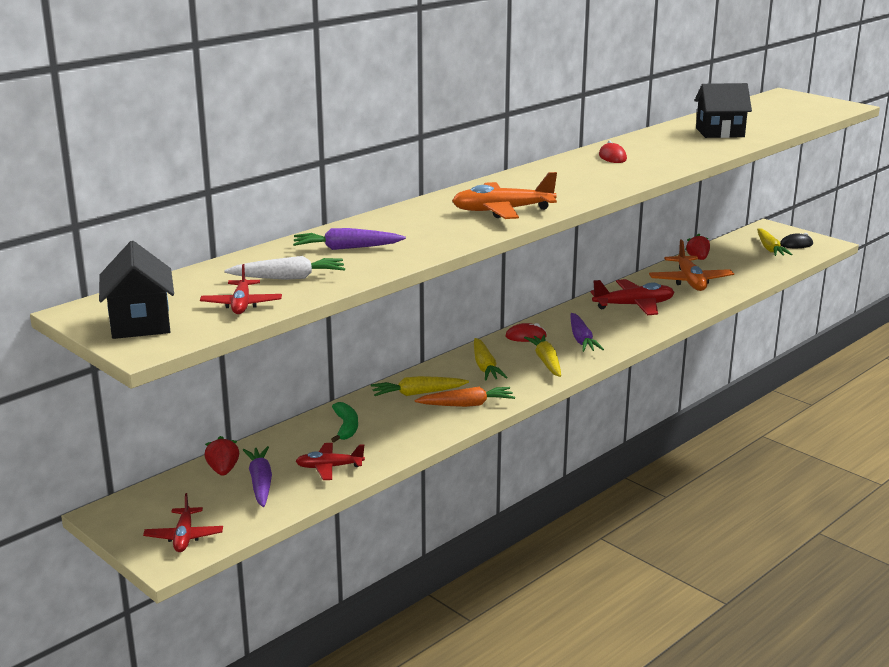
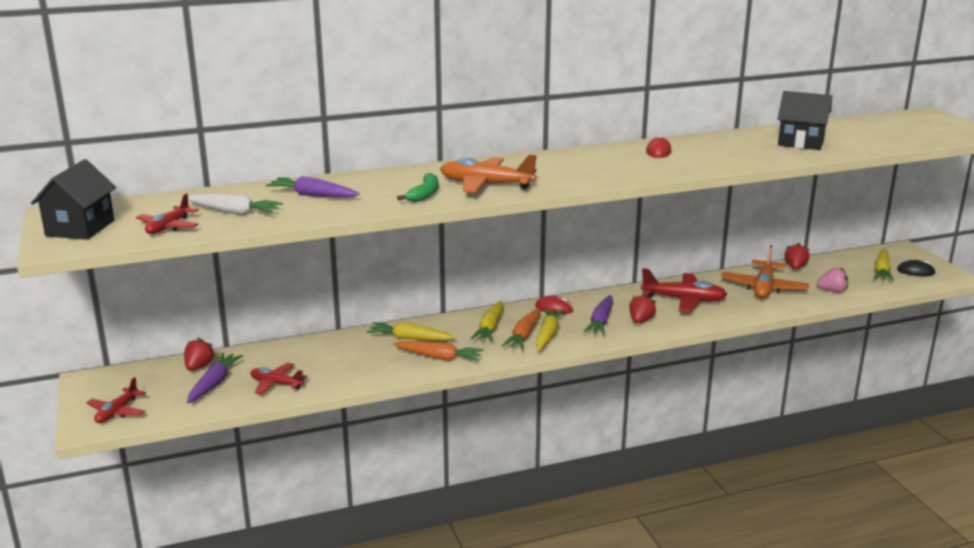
camera: 25 degrees right, 0 degrees up
green banana [331,402,358,442] -> green banana moved to [397,173,438,202]
none -> orange carrot [502,308,540,350]
none -> red strawberry [629,294,656,323]
none -> pink strawberry [817,267,848,292]

